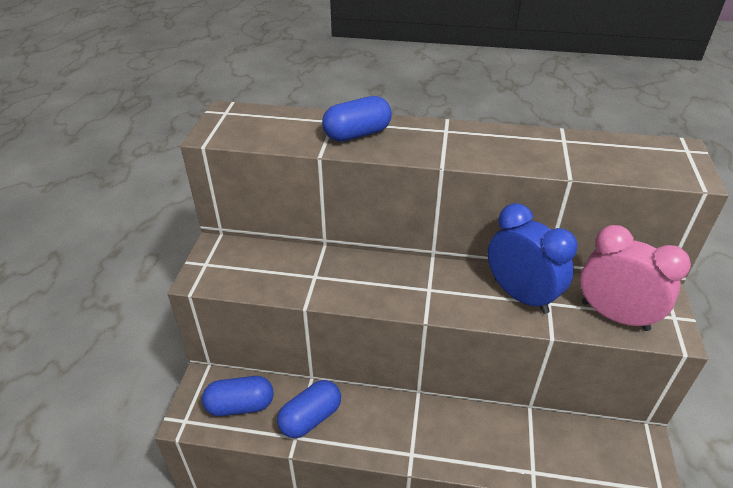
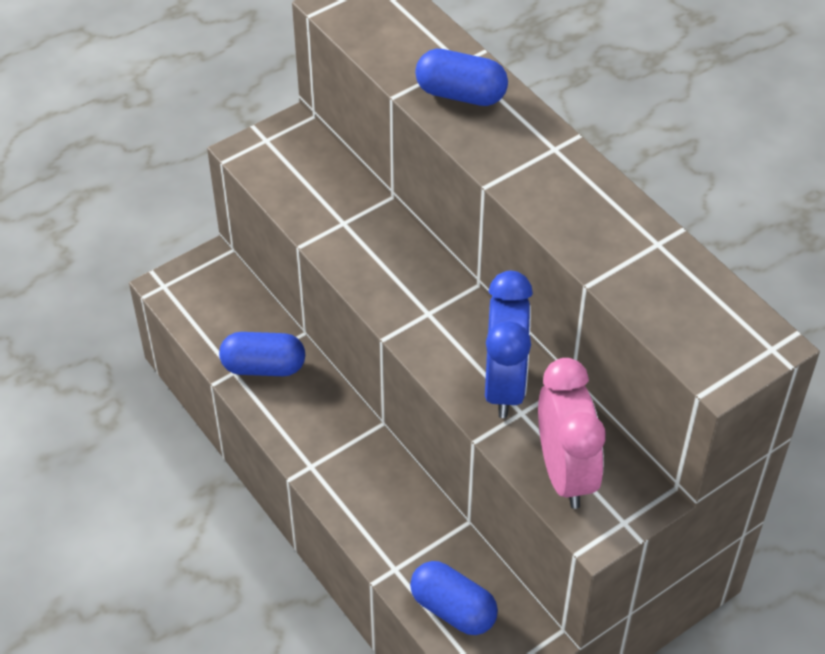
camera: 45 degrees right, 10 degrees up
blue capsule [202,376,274,416] -> blue capsule moved to [410,561,498,635]

